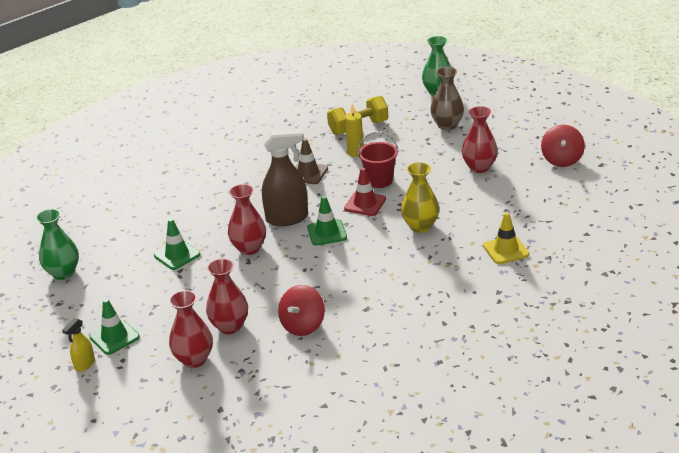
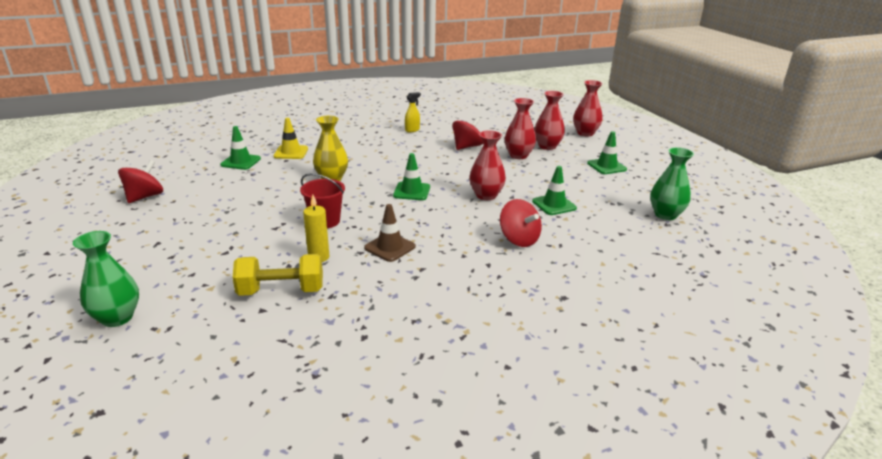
camera: 165 degrees left, 5 degrees down
yellow spray bottle [62,318,95,372] -> yellow spray bottle moved to [405,92,421,132]
brown spray bottle [262,128,308,226] -> none
red traffic cone [344,168,386,216] -> none
brown vase [430,67,464,130] -> none
red vase [462,106,498,173] -> red vase moved to [573,80,603,136]
none -> green traffic cone [220,126,261,170]
none -> red spinning top [500,199,542,247]

